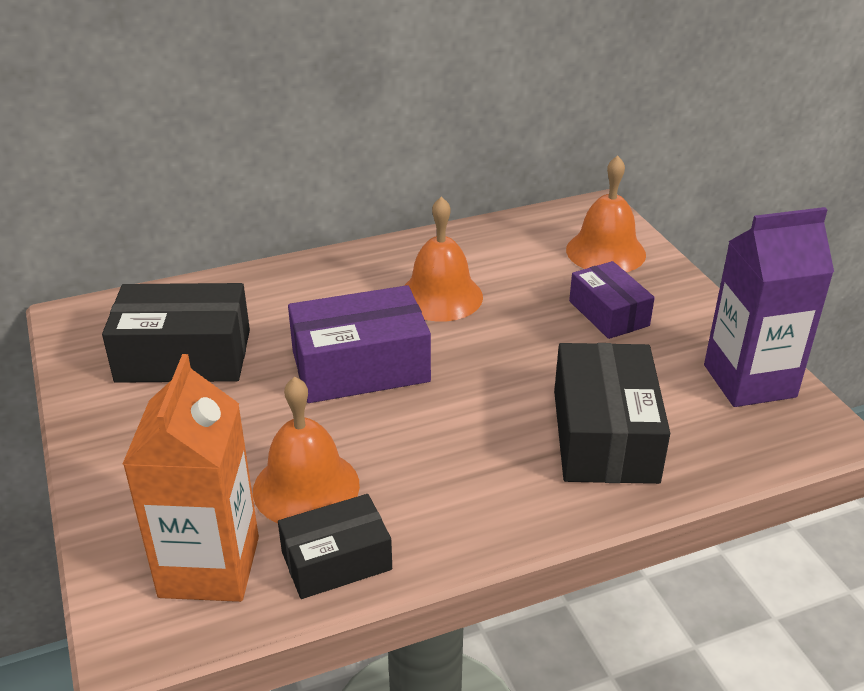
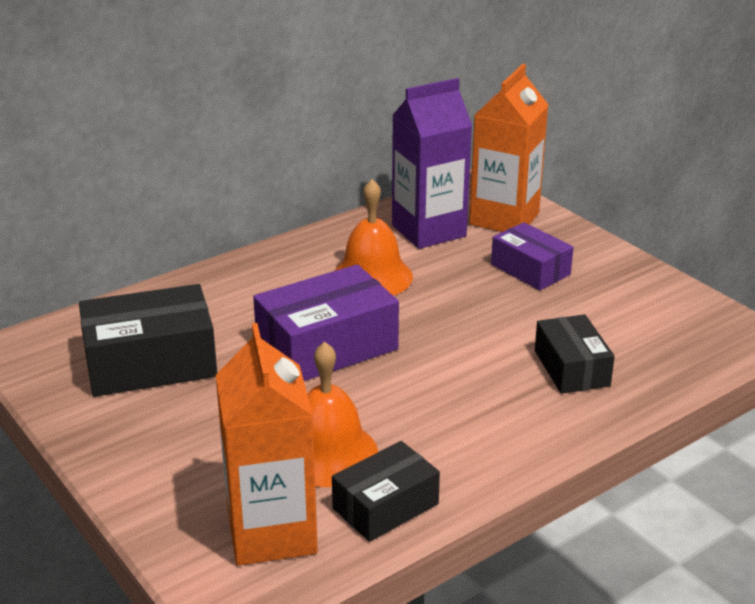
camera: 15 degrees left, 5 degrees down
black box [554,343,670,484] -> black box [535,314,615,394], size x0.62
orange bell [566,155,646,272] -> orange carton [469,64,549,232]
purple carton [704,207,834,407] -> purple carton moved to [392,78,472,249]

